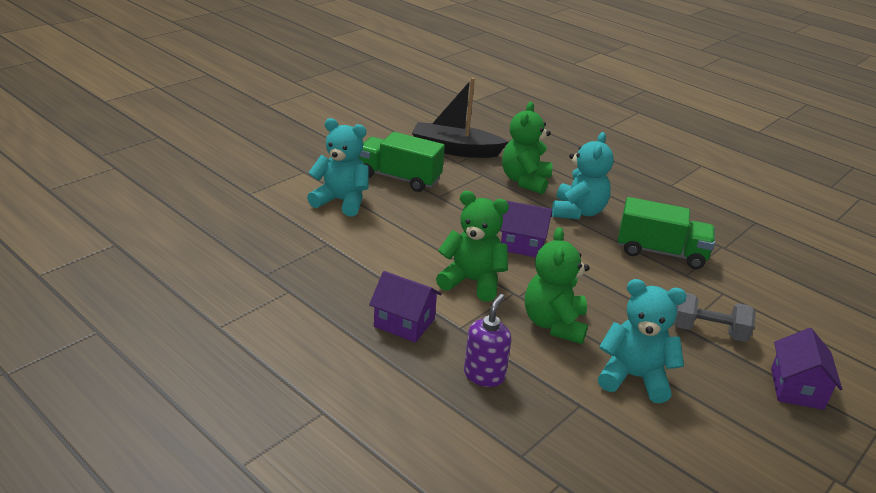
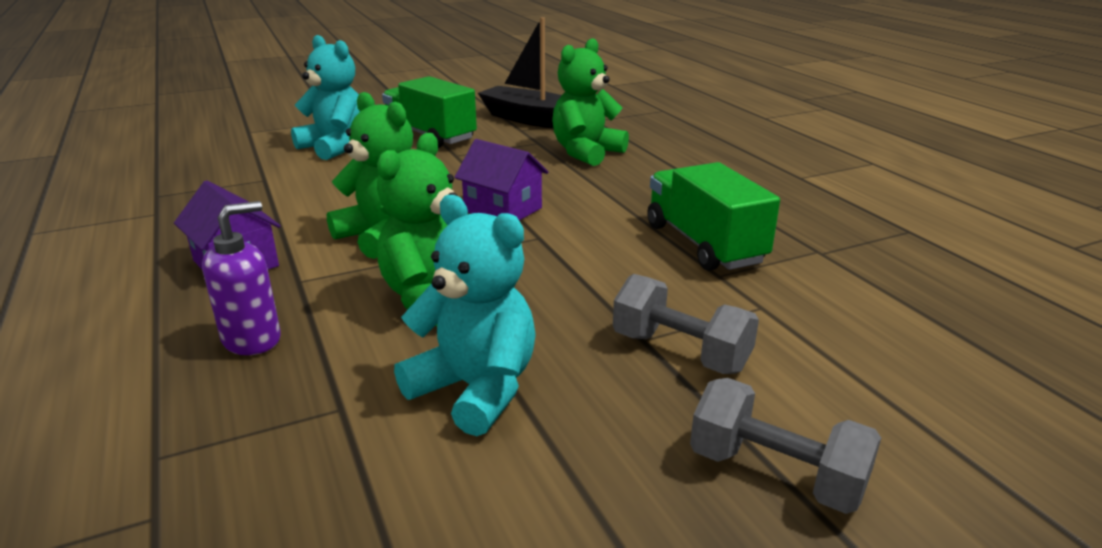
camera: 25 degrees right, 5 degrees down
turquoise teddy bear [552,132,614,219] -> none
green truck [618,197,715,269] -> green truck turned 150 degrees counterclockwise [647,162,780,271]
purple house [771,328,842,410] -> grey dumbbell [690,378,881,514]

